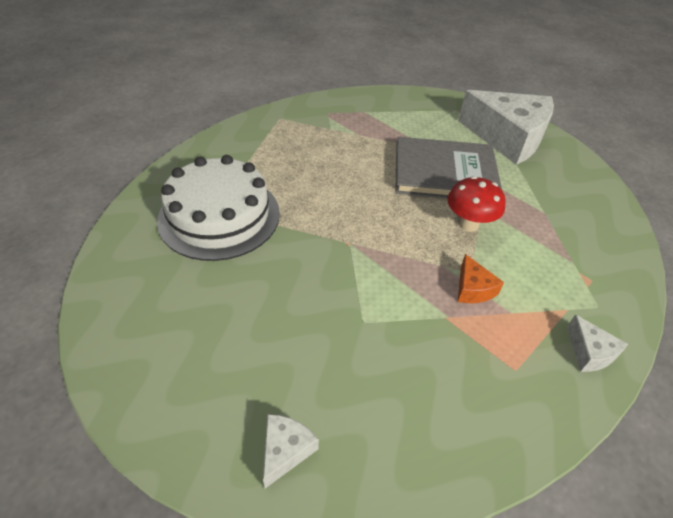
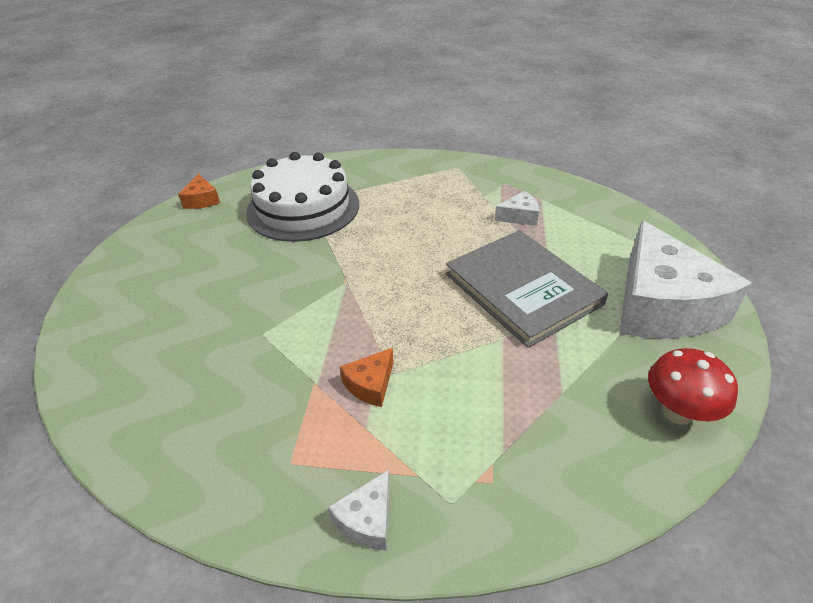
camera: 55 degrees right, 5 degrees down
white cheese [263,414,319,488] -> white cheese moved to [495,191,539,226]
red mushroom [447,176,506,232] -> red mushroom moved to [648,348,738,425]
none -> orange cheese [178,174,220,209]

